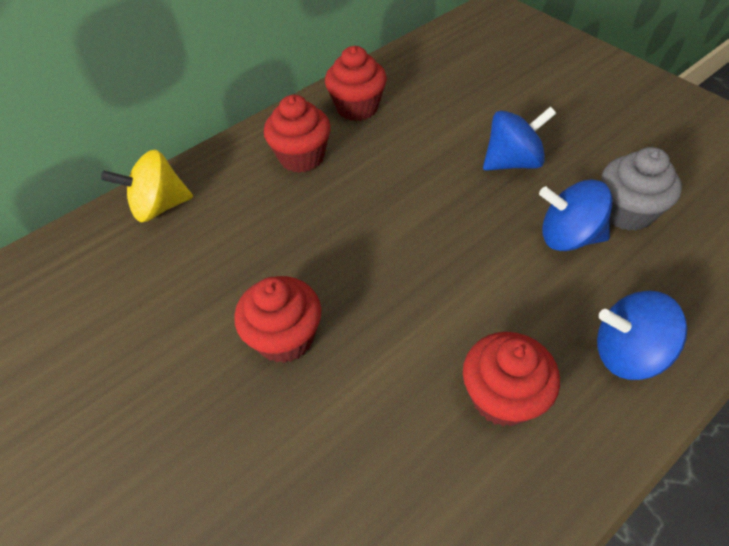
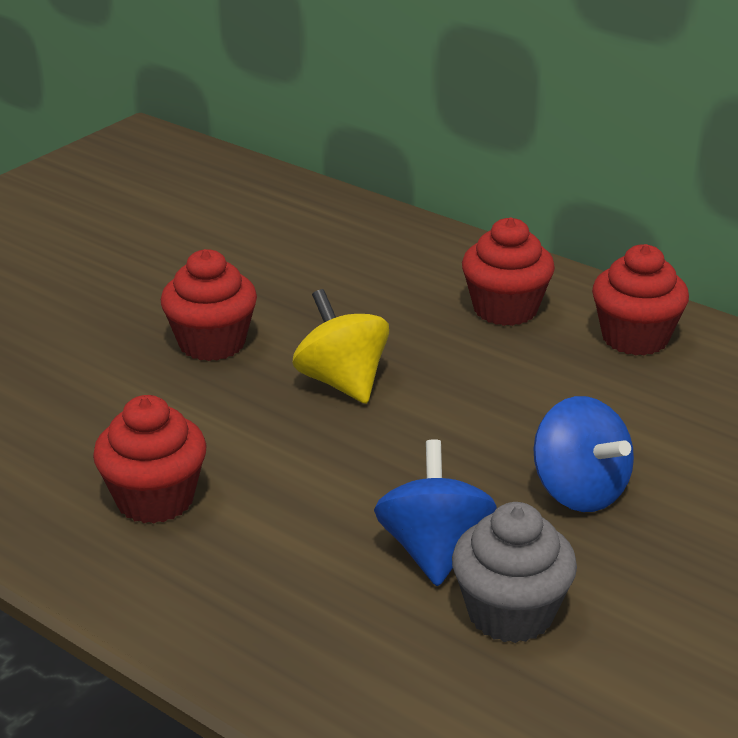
camera: 75 degrees right, 20 degrees down
yellow spinning top [101,150,193,222] -> yellow spinning top moved to [293,289,389,404]
blue spinning top [597,291,687,380] -> none

